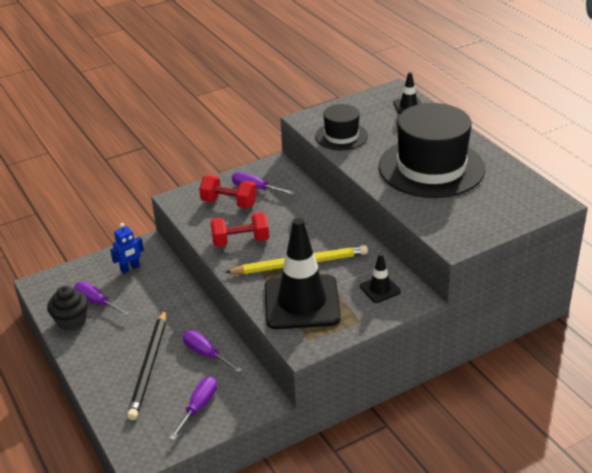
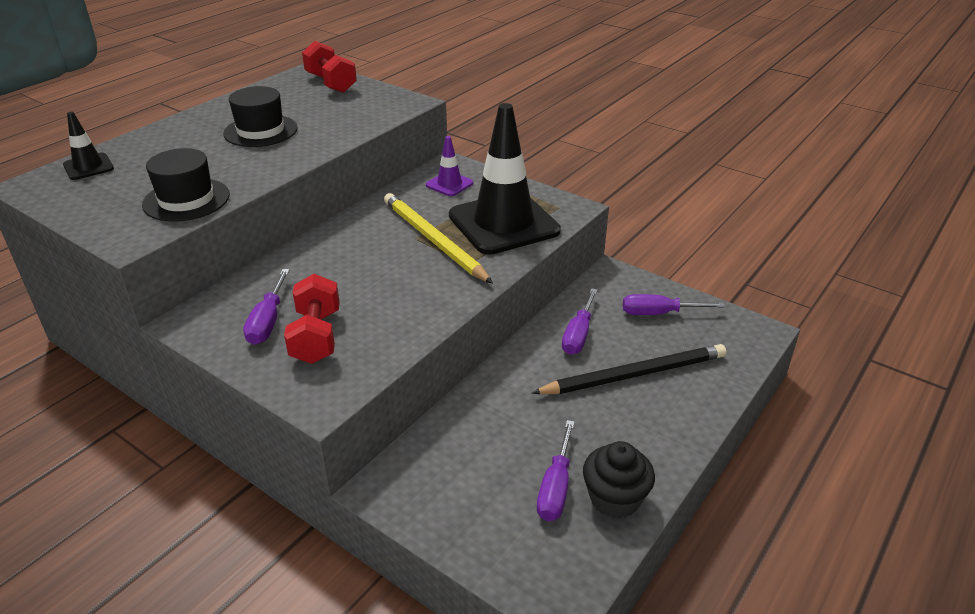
camera: 115 degrees left, 0 degrees up
blue robot [110,223,144,274] -> none
red dumbbell [210,212,269,247] -> red dumbbell moved to [302,41,357,93]
black traffic cone [360,253,401,303] -> purple traffic cone [426,136,473,196]
black hat [379,103,485,198] -> black hat [223,86,298,147], size x0.53

